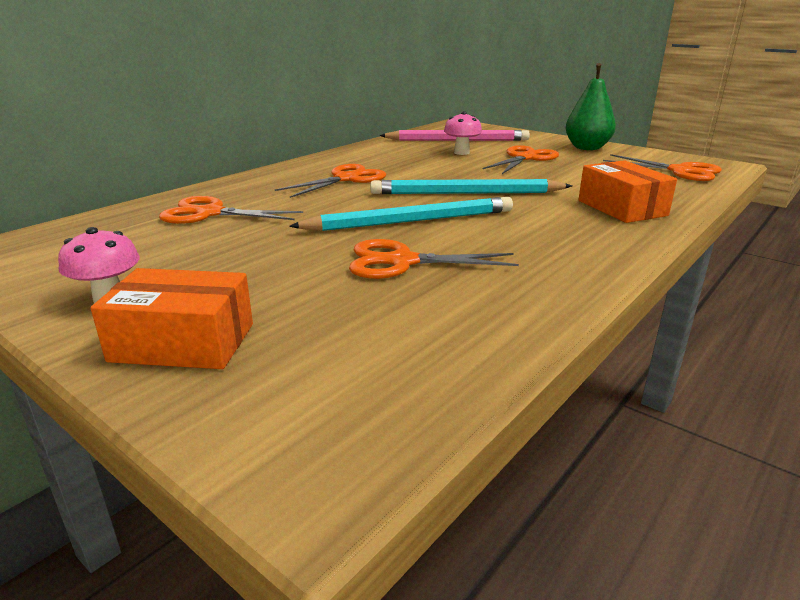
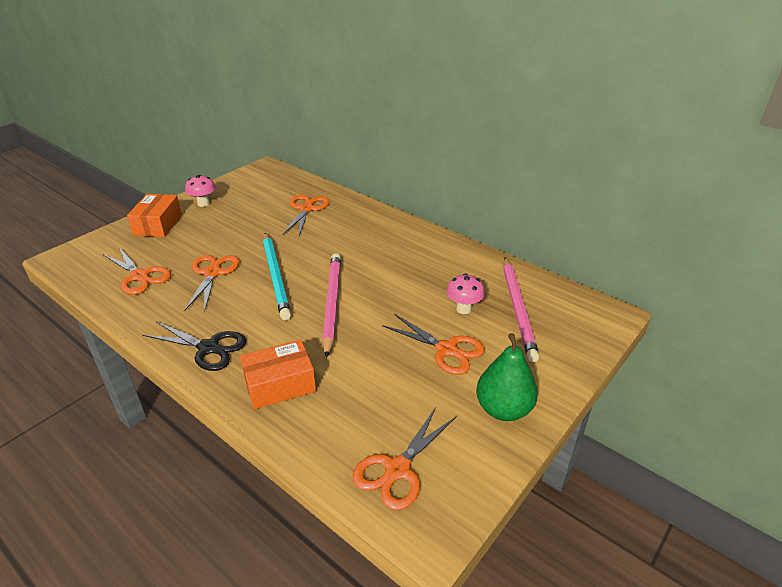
camera: 90 degrees right, 10 degrees up
orange scissors [275,164,386,198] -> orange scissors moved to [103,247,171,295]
turquoise pencil [370,179,572,194] -> pink pencil [322,253,341,358]
none -> black scissors [143,322,246,371]

